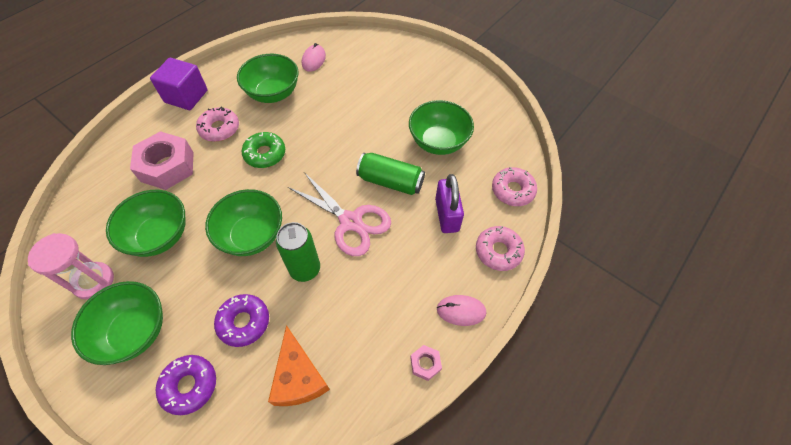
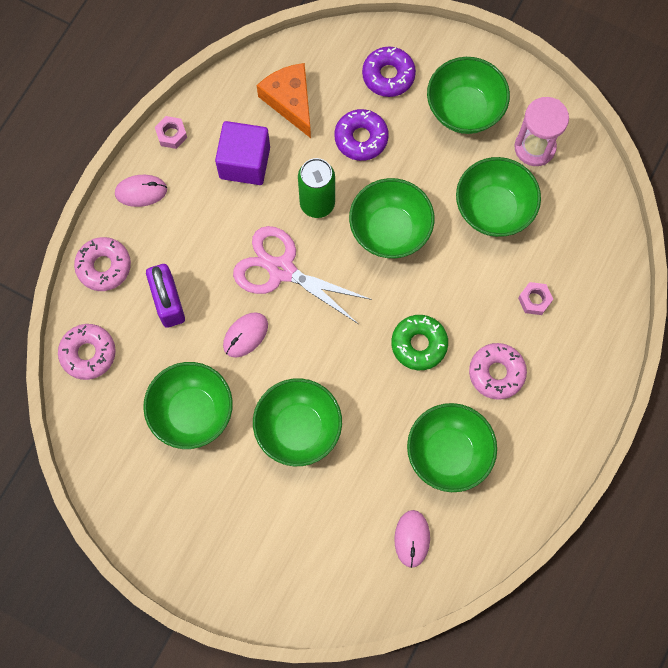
camera: 170 degrees right, 15 degrees up
pink nut [130,131,194,190] -> pink nut [518,282,553,315], size x0.45
purple cube [150,58,208,110] -> purple cube moved to [215,121,270,185]
green can [356,153,425,195] -> pink mouse [223,312,268,358]
none -> green bowl [253,378,342,466]

